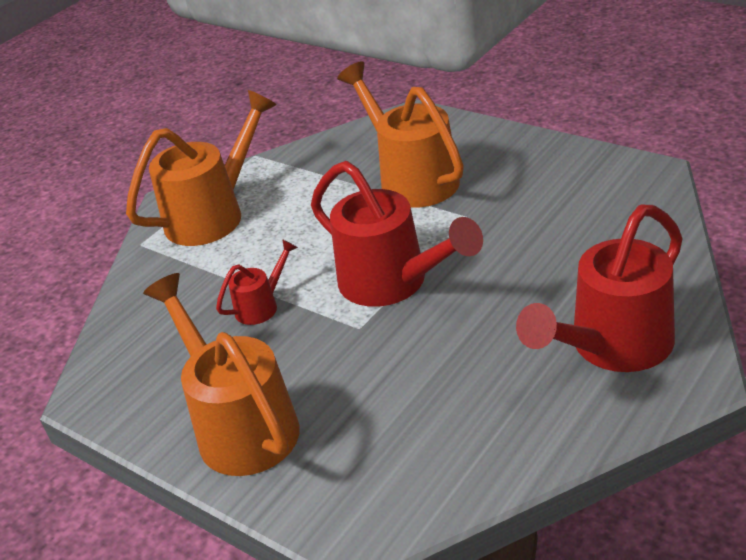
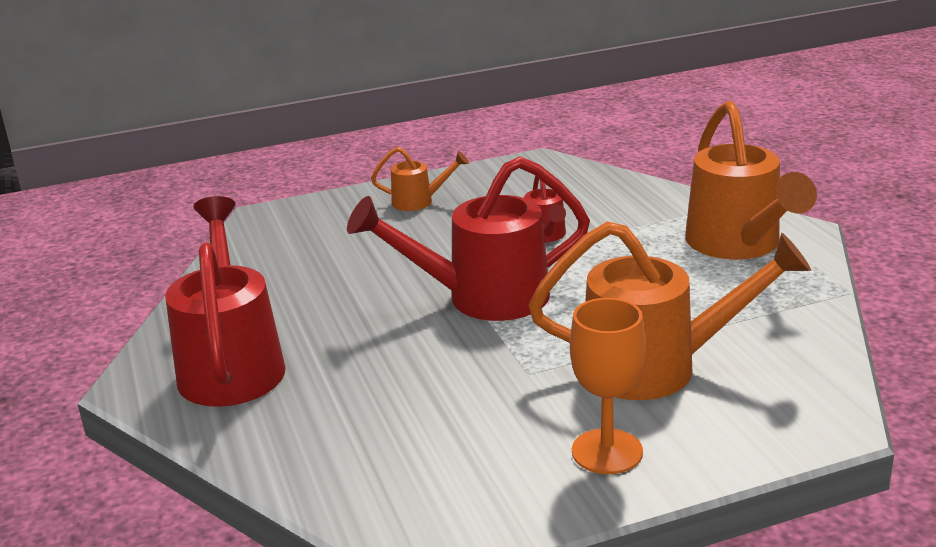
camera: 120 degrees right, 10 degrees down
orange watering can [143,273,300,476] -> orange watering can [371,147,469,211], size x0.48
none -> orange goblet [570,298,646,474]

